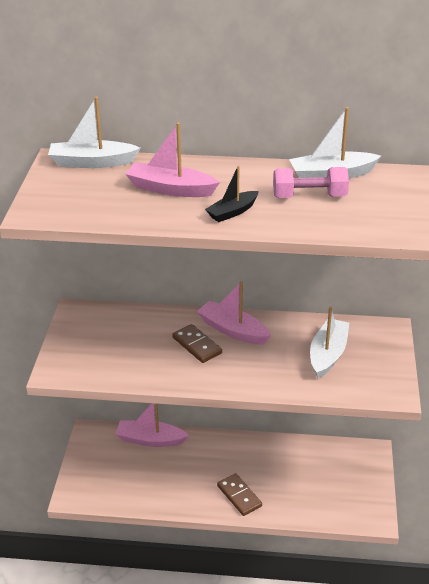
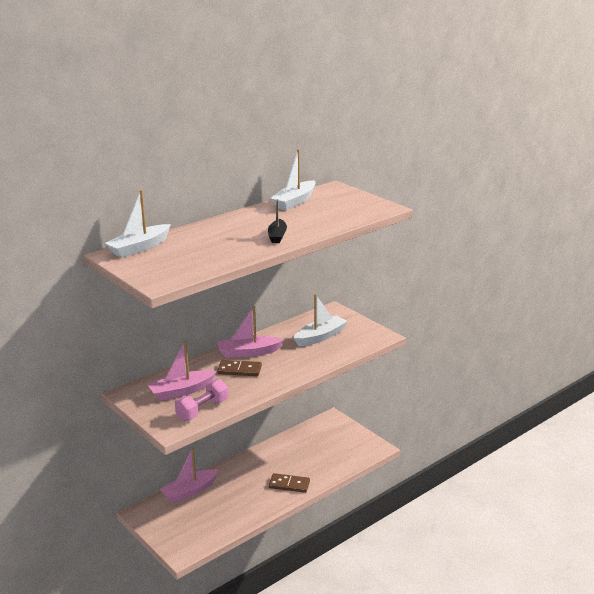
camera: 45 degrees left, 10 degrees down
pink boat [125,122,220,197] -> pink boat moved to [148,341,217,401]
pink dumbbell [273,167,349,198] -> pink dumbbell moved to [175,379,228,421]
white boat [310,306,349,378] -> white boat turned 75 degrees clockwise [294,294,348,346]

